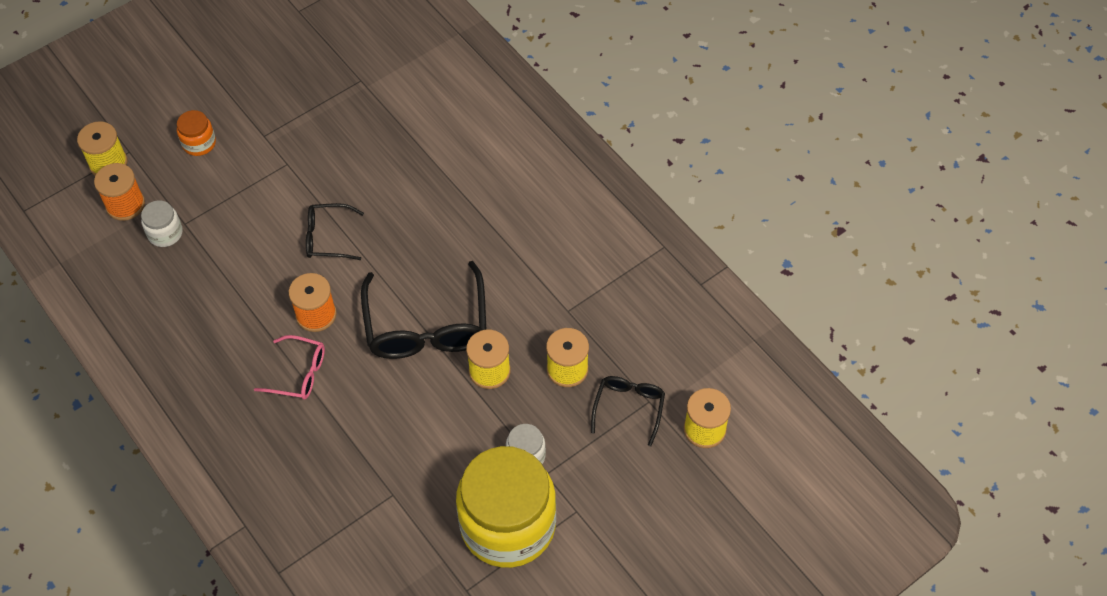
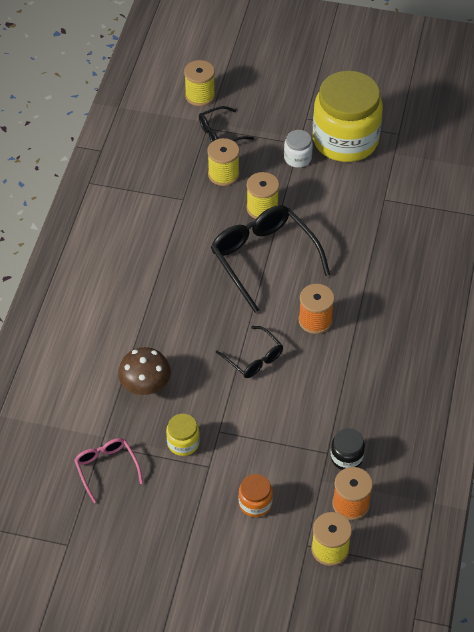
camera: 130 degrees left, 5 degrees down
white jar [141,200,183,247] -> black jar [331,428,365,470]
pink glasses [254,335,325,400] -> pink glasses moved to [74,438,143,503]
black glasses [361,261,487,359] -> black glasses turned 75 degrees counterclockwise [211,205,330,313]
none -> brown mushroom [118,347,171,395]
none -> yellow jar [166,414,200,456]

